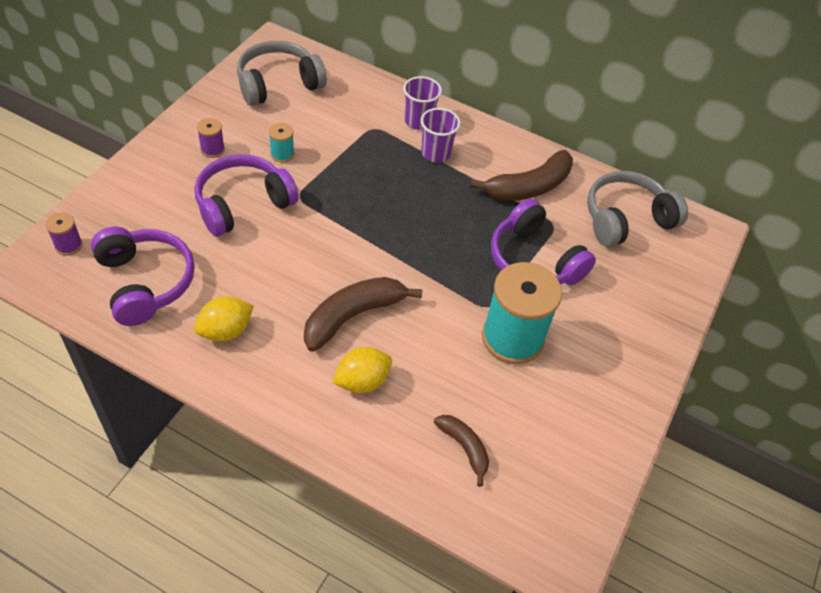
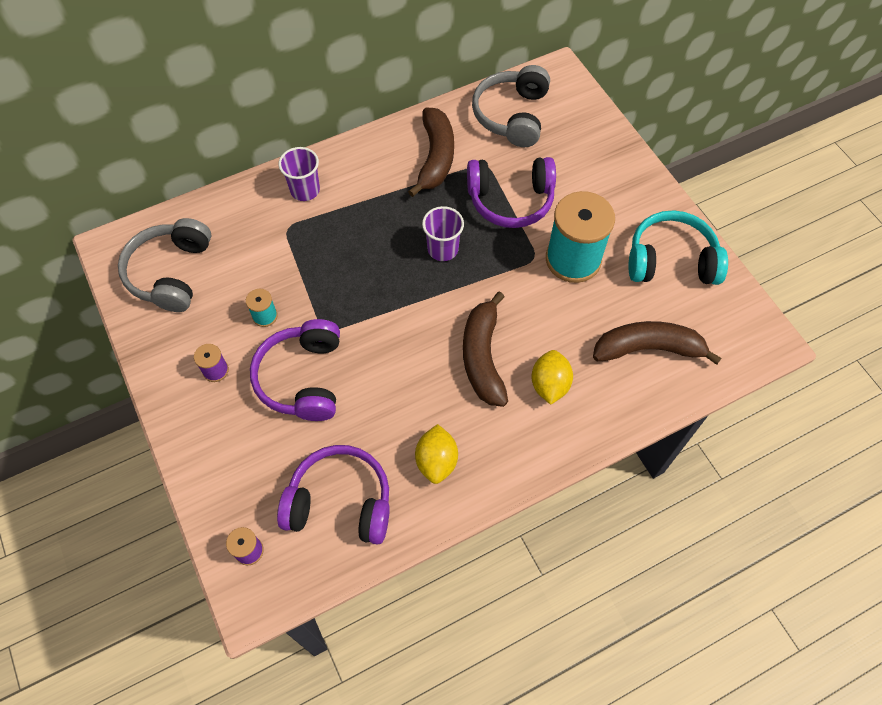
camera: 50 degrees left, 10 degrees up
purple cup [421,108,460,163] -> purple cup moved to [422,206,464,261]
brown banana [434,415,489,487] -> brown banana [593,321,722,365], size x1.74
none -> turquoise headphones [628,210,728,285]

